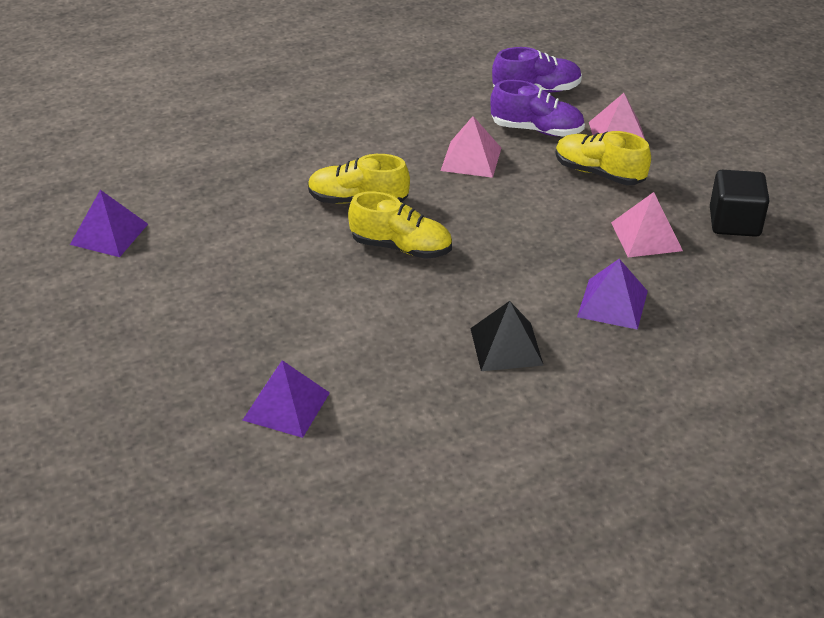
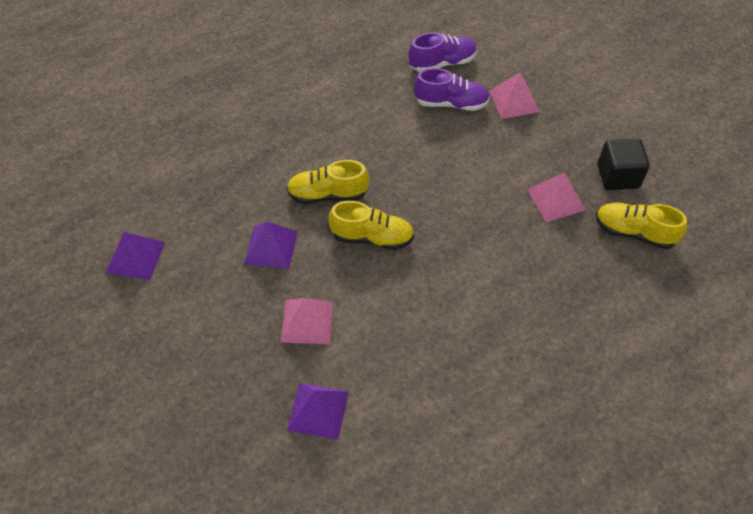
camera: 10 degrees left, 15 degrees up
pink pyramid [441,116,501,178] -> pink pyramid moved to [281,298,333,344]
black pyramid [470,301,543,371] -> none
yellow shoe [555,131,651,185] -> yellow shoe moved to [596,202,687,249]
purple pyramid [577,259,648,330] -> purple pyramid moved to [244,222,298,269]

